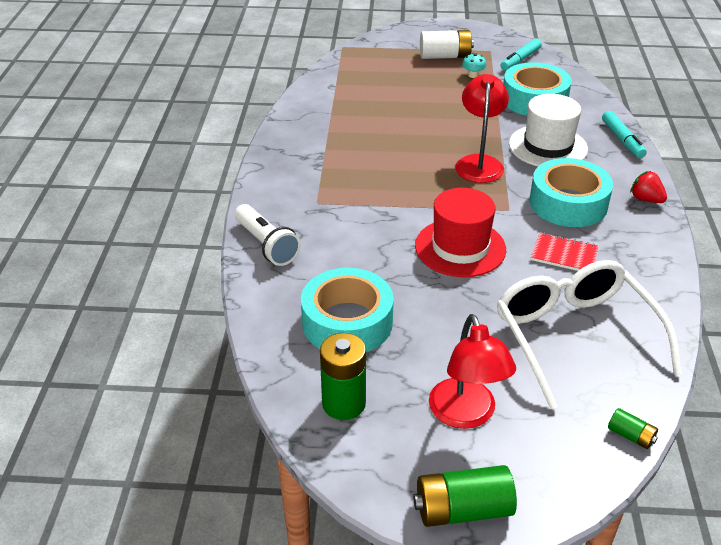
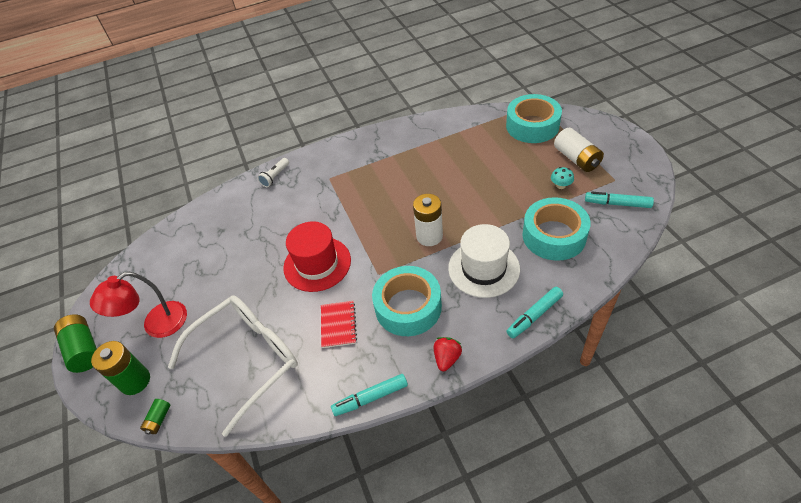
camera: 70 degrees right, 10 degrees up
white flashlight [235,204,301,266] -> white flashlight [257,158,289,187], size x0.64
turquoise tape [301,268,394,352] -> turquoise tape moved to [506,94,562,143]
green battery [320,333,366,420] -> green battery moved to [91,341,150,395]
red lamp [455,74,509,183] -> white battery [413,194,443,246]
none -> turquoise marker [331,374,408,416]

